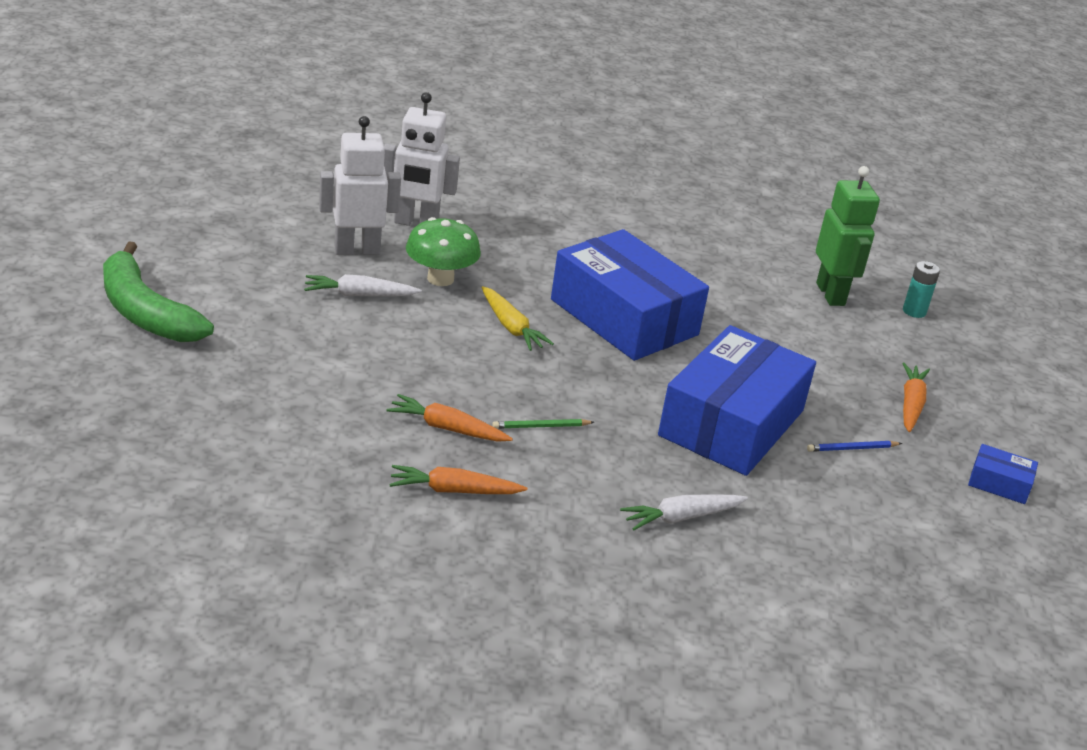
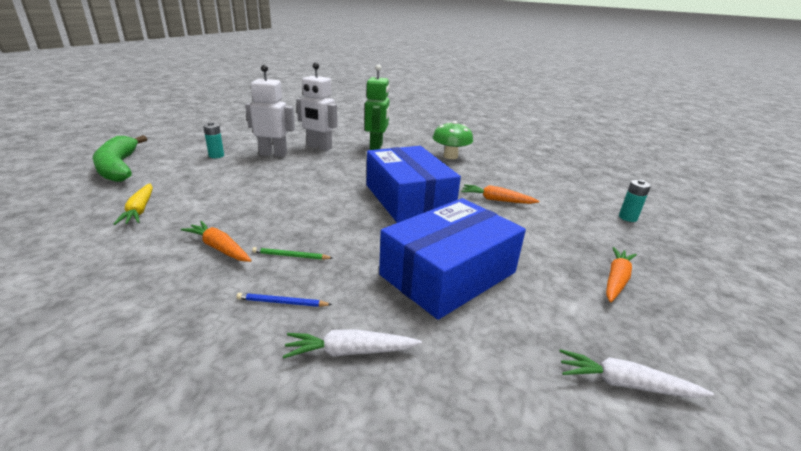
camera: 20 degrees right, 5 degrees down
white carrot [304,274,422,296] -> white carrot moved to [559,349,714,398]
orange carrot [389,465,527,494] -> orange carrot moved to [461,184,539,204]
green mushroom [406,217,481,286] -> green mushroom moved to [433,121,473,159]
yellow carrot [481,286,554,351] -> yellow carrot moved to [114,184,153,225]
blue pencil [807,441,902,452] -> blue pencil moved to [236,293,332,307]
green robot [816,166,880,306] -> green robot moved to [365,65,390,150]
blue box [968,444,1038,504] -> none
none -> turquoise battery [203,122,224,158]

